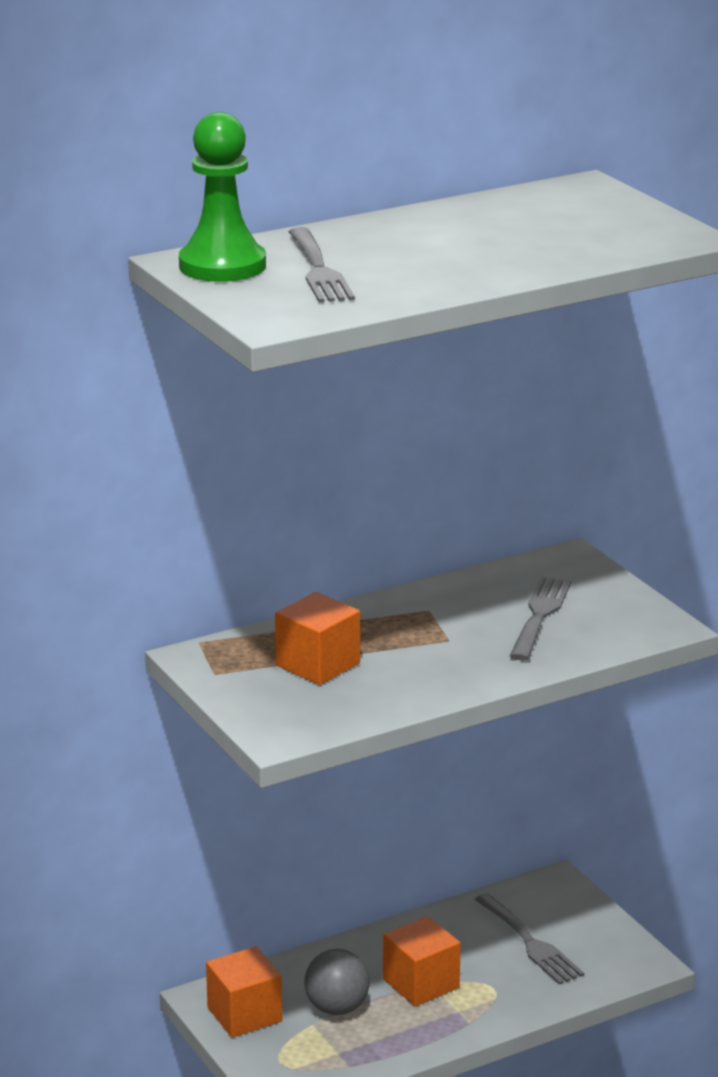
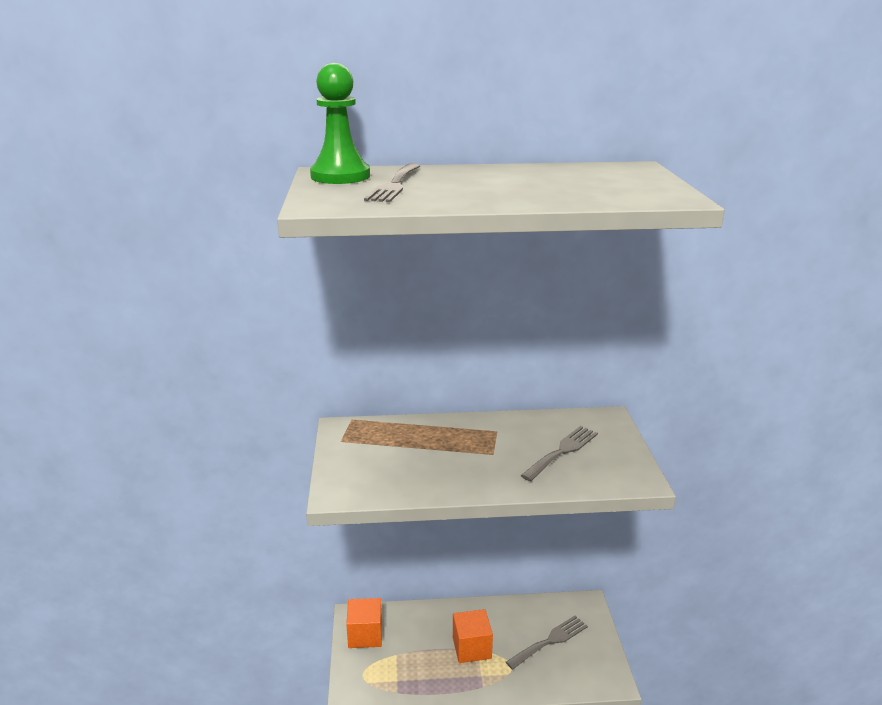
camera: 25 degrees right, 0 degrees up
orange cube [275,592,360,685] -> none
grey ball [305,949,370,1015] -> none
grey fork [475,893,584,985] -> grey fork turned 120 degrees counterclockwise [506,615,588,670]

